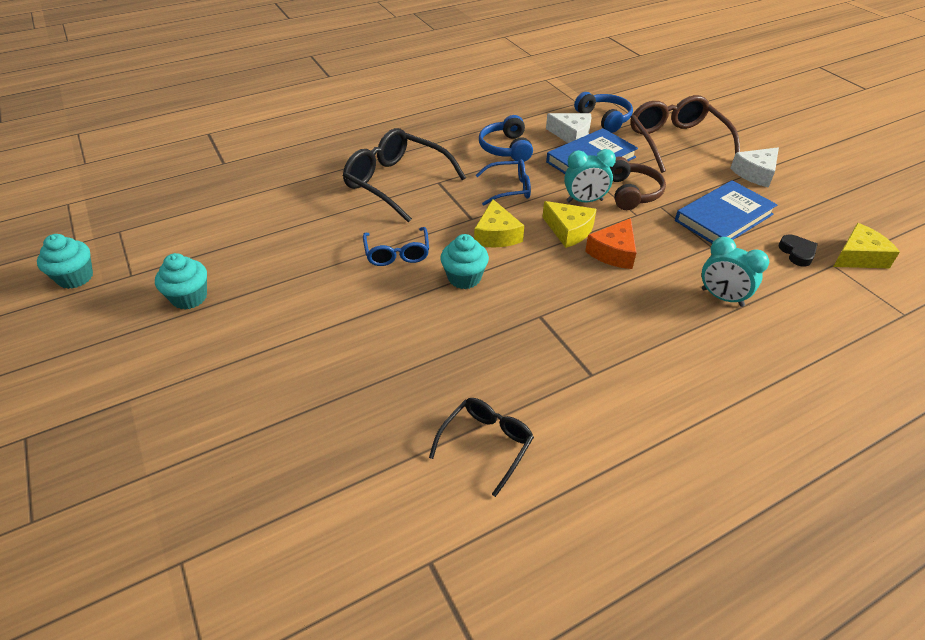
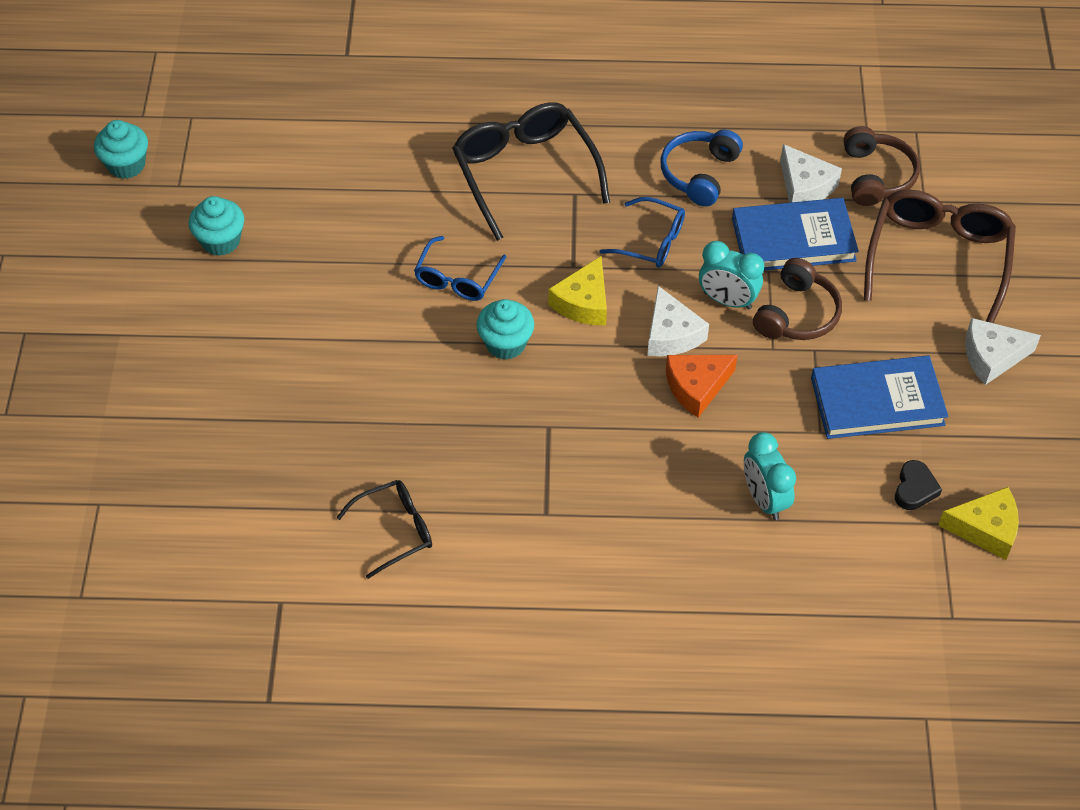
camera: 30 degrees right, 10 degrees up
yellow cheese [543,201,597,248] -> white cheese [647,286,709,356]
blue headphones [574,92,633,133] -> brown headphones [843,126,920,206]

